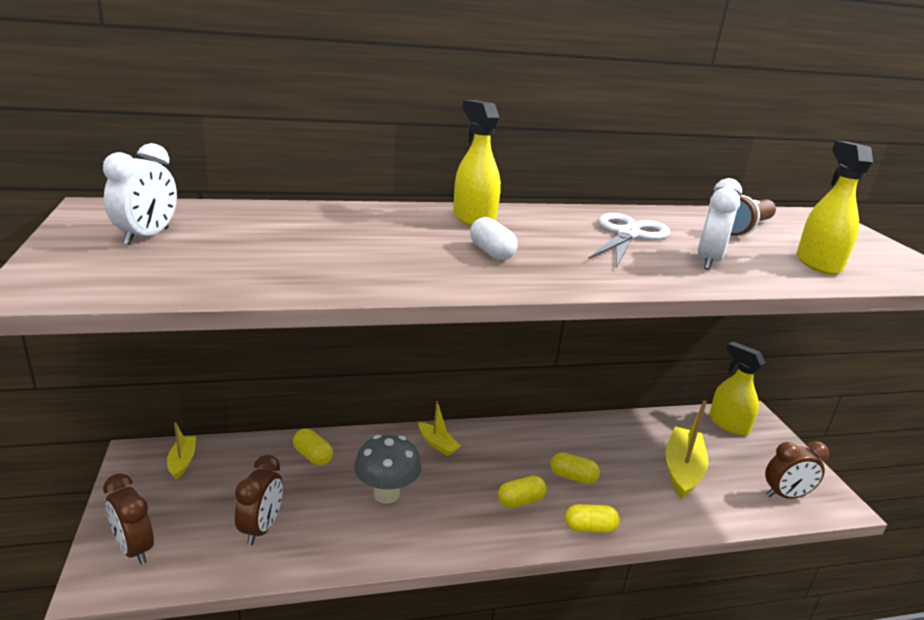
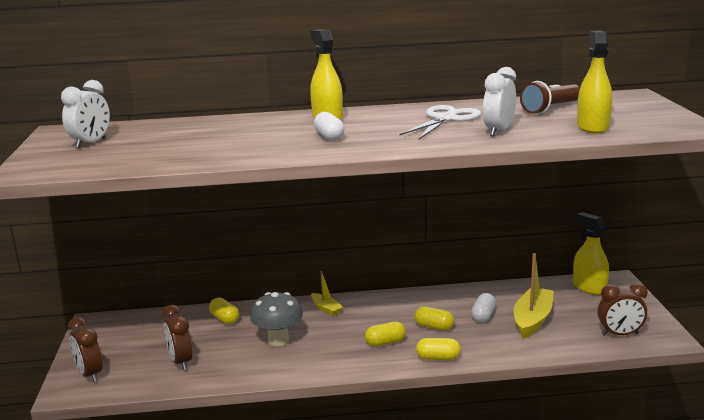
camera: 10 degrees right, 5 degrees down
yellow boat [167,422,196,480] -> none
brown clock [235,455,283,545] -> brown clock turned 135 degrees clockwise [162,305,193,370]
none -> white capsule [471,293,496,322]

